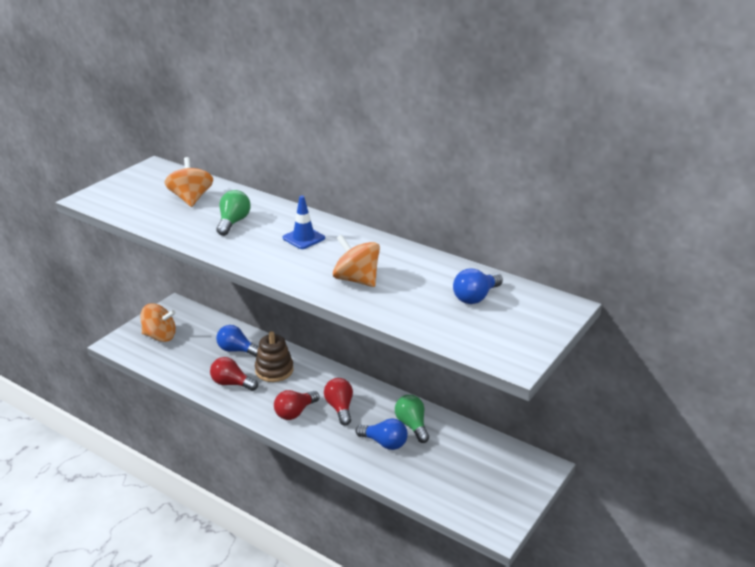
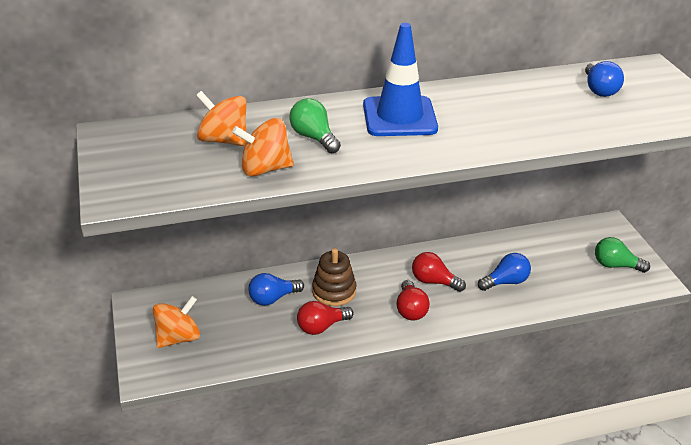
camera: 50 degrees left, 5 degrees up
blue traffic cone [283,196,325,249] -> blue traffic cone [363,23,438,136], size x1.84
orange spinning top [333,235,380,287] -> orange spinning top moved to [232,118,294,177]
green light bulb [395,395,429,443] -> green light bulb moved to [595,237,650,273]

